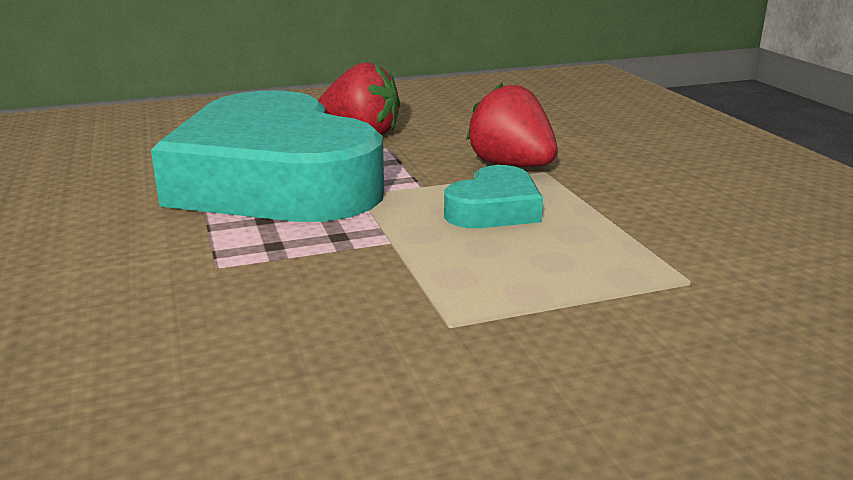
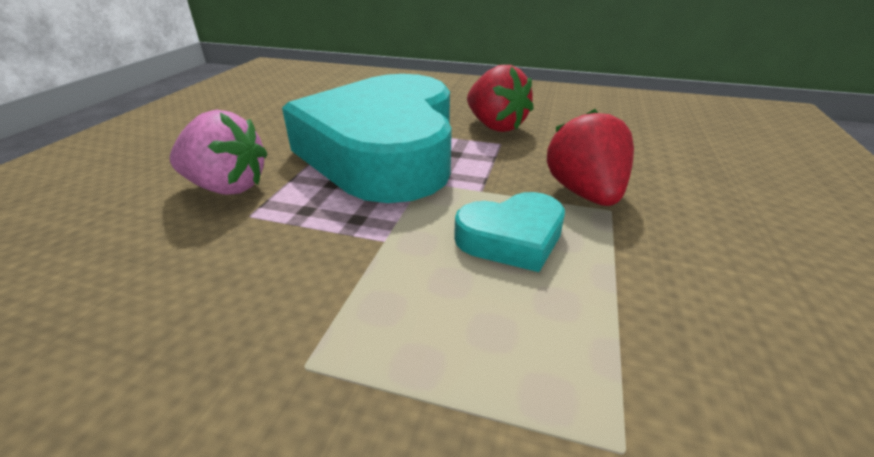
camera: 35 degrees right, 10 degrees up
none -> pink strawberry [170,109,267,195]

